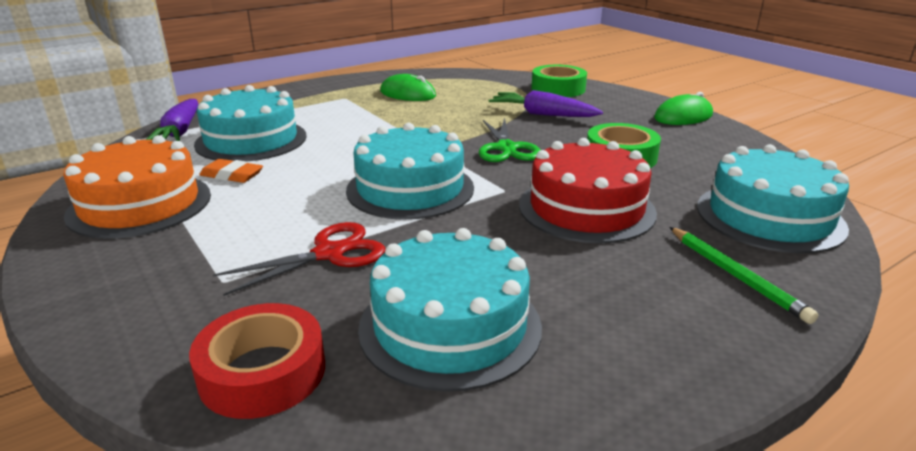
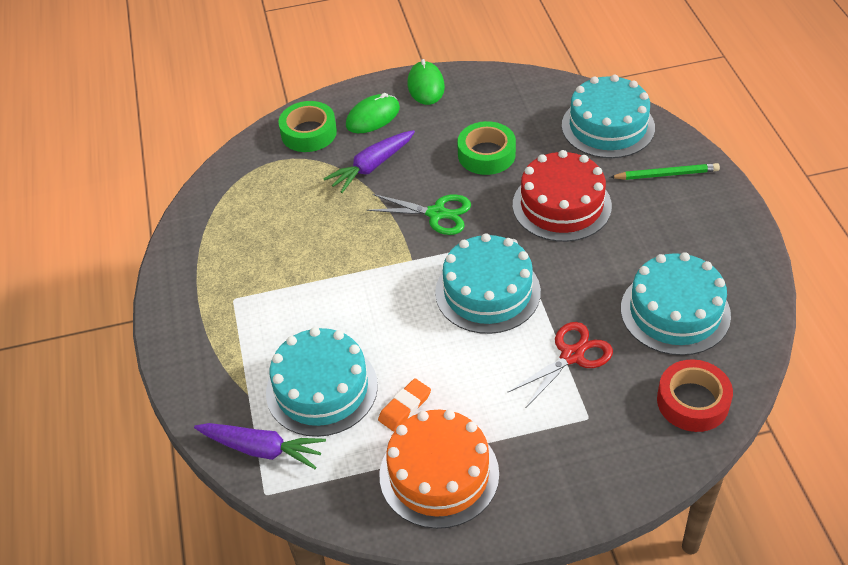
camera: 65 degrees left, 20 degrees up
red scissors [213,222,385,296] -> red scissors turned 60 degrees clockwise [507,322,613,409]
green mouse [380,74,436,101] -> green mouse moved to [346,93,400,133]

